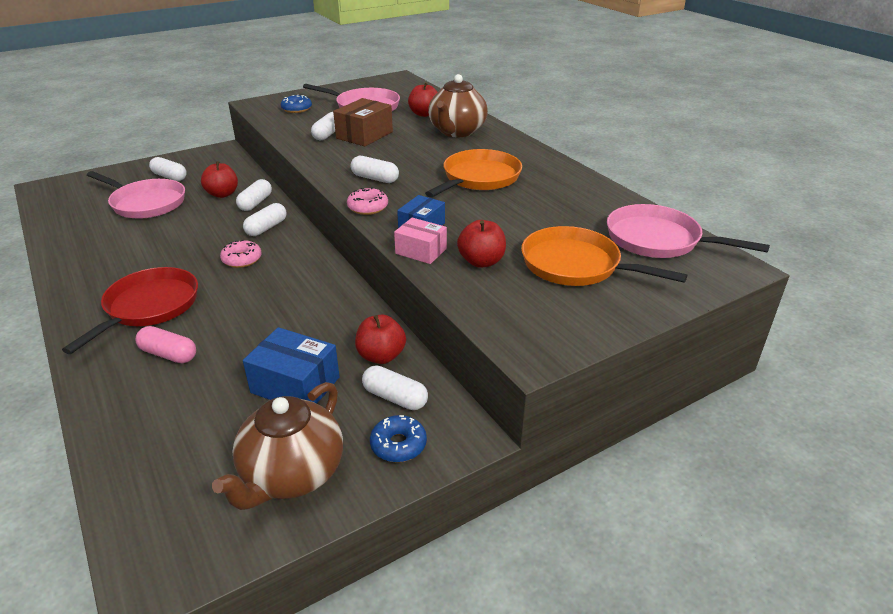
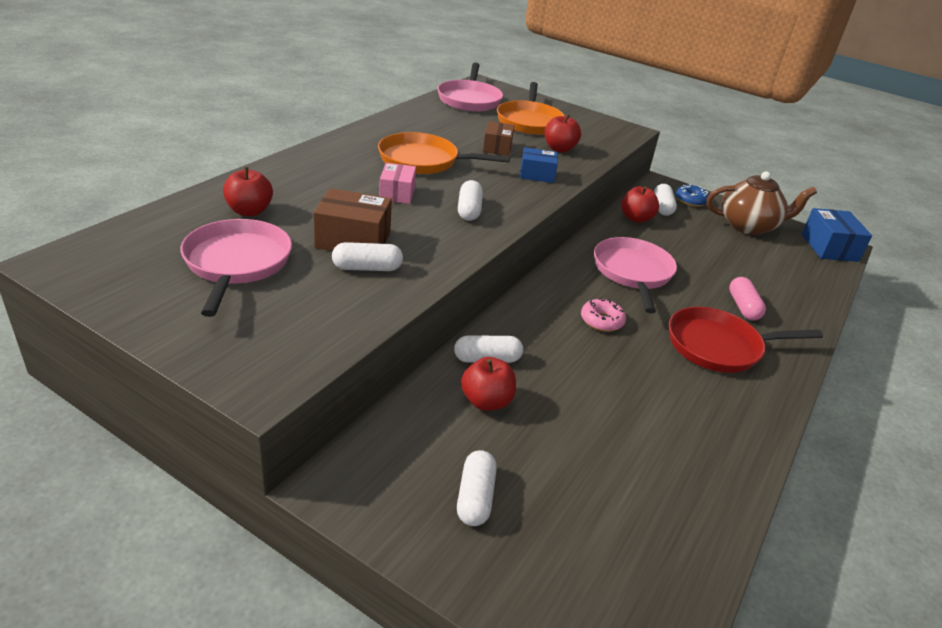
camera: 120 degrees left, 0 degrees up
pink pan [87,171,185,219] -> pink pan moved to [594,237,677,313]
white capsule [243,203,286,236] -> none
blue box [243,327,340,404] -> blue box moved to [802,208,872,262]
blue donut [281,94,312,113] -> none
pink donut [347,187,388,215] -> none
pink box [394,218,447,264] -> pink box moved to [379,163,416,204]
brown teapot [428,74,488,137] -> none
none -> brown box [483,121,514,156]

